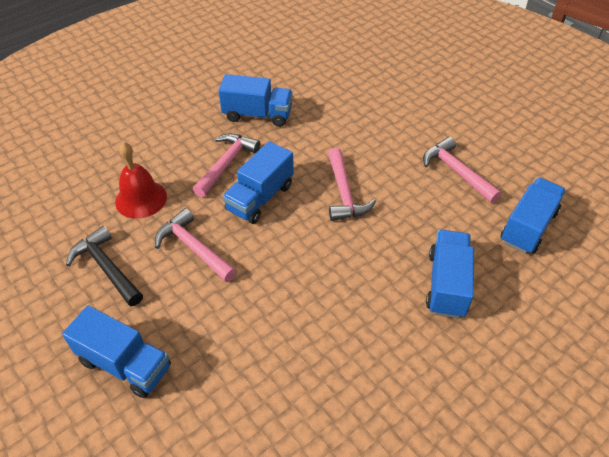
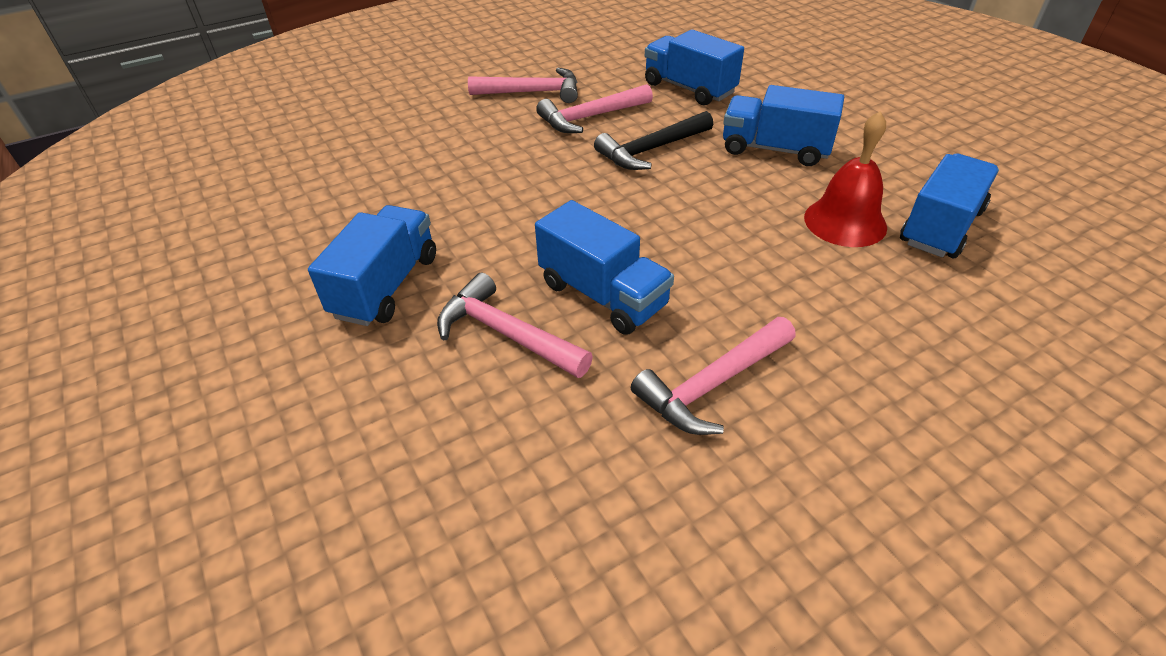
camera: 80 degrees left, 5 degrees down
blue truck [62,306,171,398] -> blue truck moved to [900,154,999,258]
black hammer [66,226,143,306] -> black hammer moved to [594,111,713,170]
red bell [115,142,167,219] -> red bell moved to [804,111,887,247]
pink hammer [328,148,376,221] -> pink hammer moved to [468,68,578,103]

